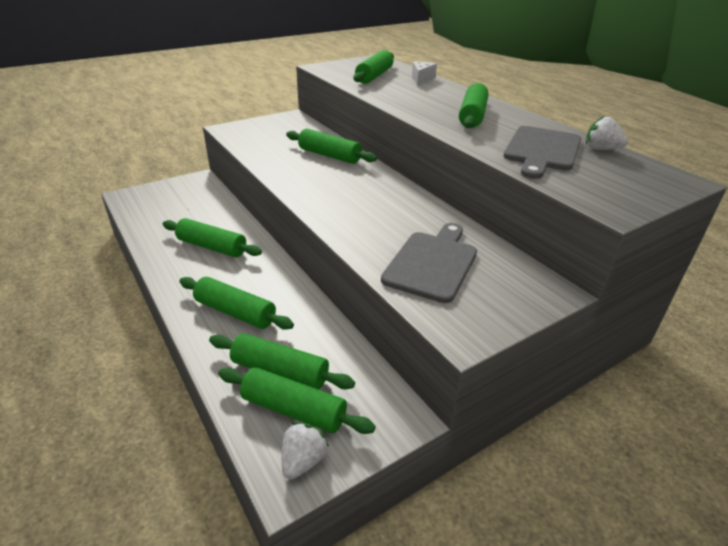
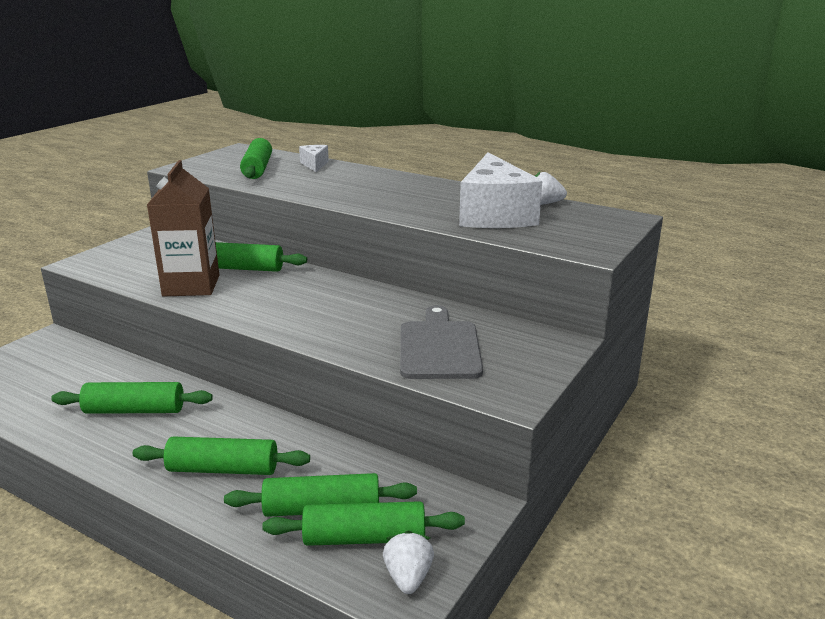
camera: 25 degrees left, 10 degrees down
green rolling pin [459,83,489,128] -> none
grey cutting board [503,126,581,179] -> white cheese [459,152,542,228]
none -> brown carton [147,160,219,296]

